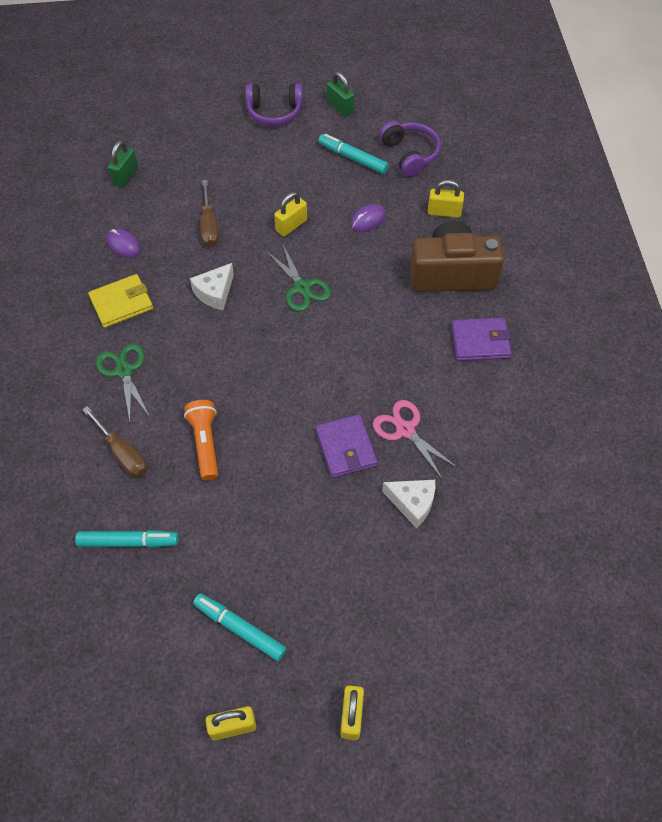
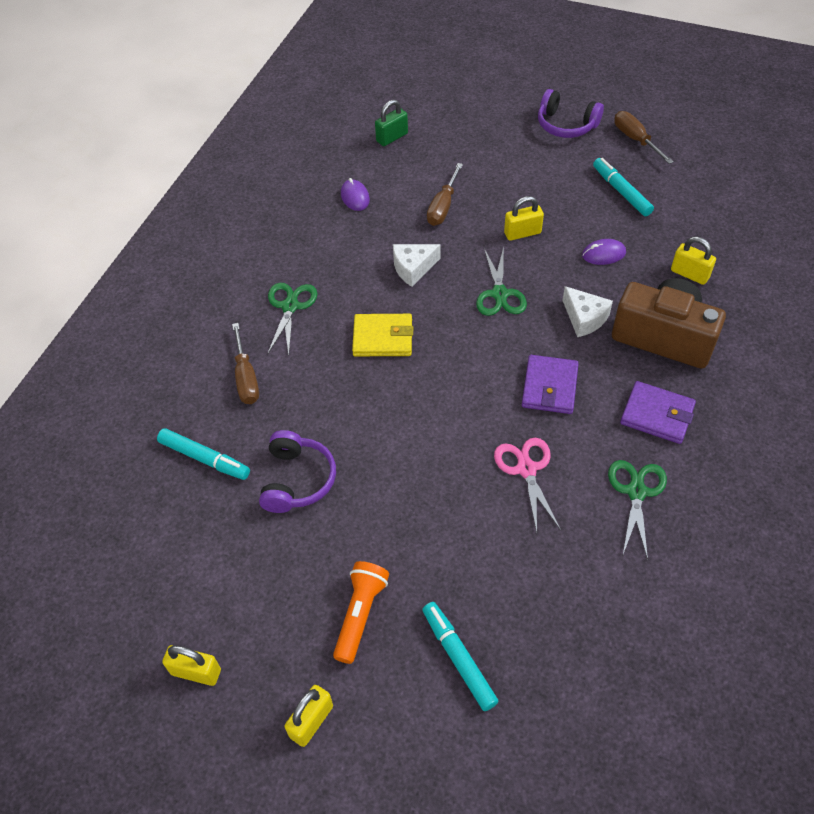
camera: 30 degrees right, 5 degrees down
yellow wallet [88,274,153,328] -> yellow wallet moved to [352,314,413,356]
orange flashlight [184,400,218,481] -> orange flashlight moved to [333,561,389,664]
turquoise marker [193,593,286,661] -> turquoise marker moved to [422,602,499,711]
purple wallet [316,414,378,478] -> purple wallet moved to [522,355,579,414]
green padlock [327,72,354,116] -> brown screwdriver [614,111,674,164]
purple headphones [379,121,441,177] -> purple headphones moved to [259,430,336,513]
white cheese [382,480,435,528] -> white cheese moved to [562,286,613,337]
none -> green scissors [608,460,667,560]

